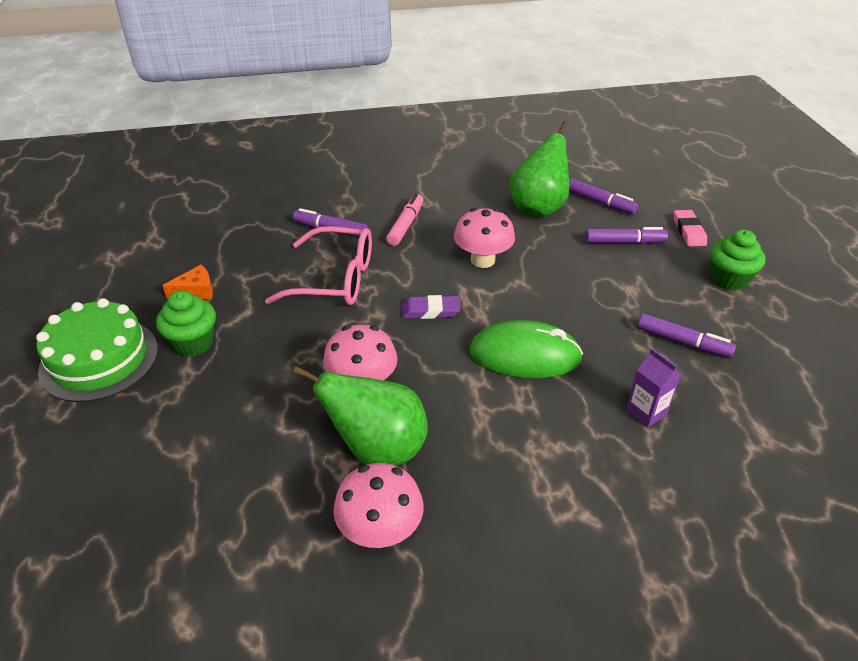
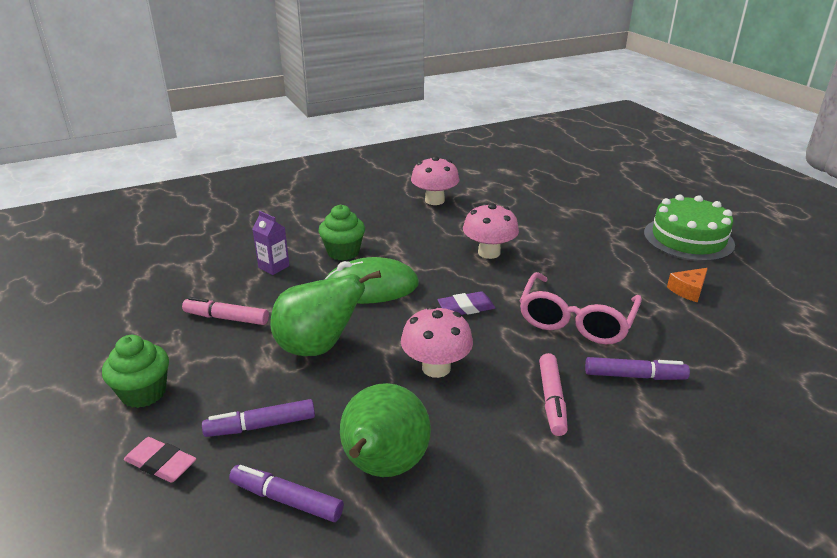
camera: 165 degrees right, 10 degrees down
green cupcake [156,291,216,357] -> green cupcake moved to [318,204,365,261]
pink glasses [265,226,372,305] -> pink glasses turned 60 degrees counterclockwise [520,272,642,344]
green pear [293,366,428,465] -> green pear moved to [270,271,381,356]
purple marker [637,314,736,358] -> pink marker [182,297,269,325]
pink eraser [674,210,707,247] -> pink eraser turned 45 degrees counterclockwise [124,437,197,483]

